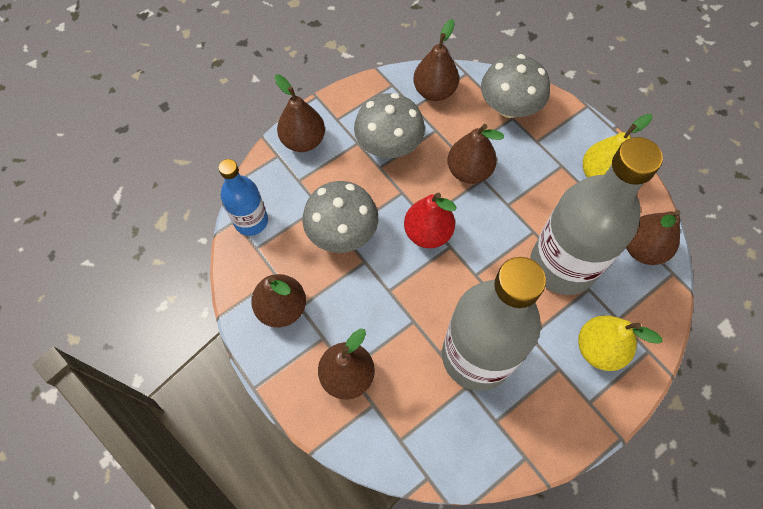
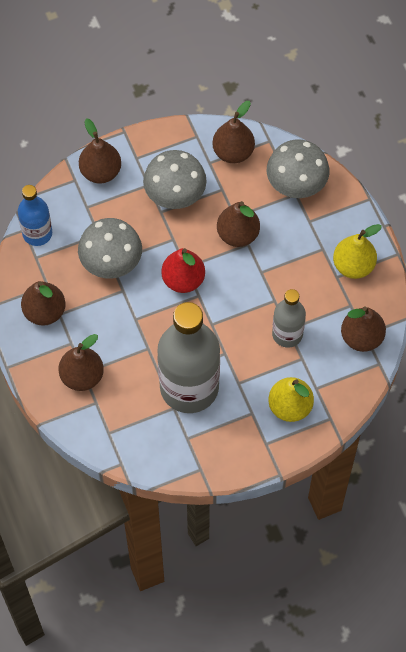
camera: 15 degrees right, 0 degrees up
grey bottle [530,137,663,295] -> grey bottle [272,289,306,348], size x0.53

